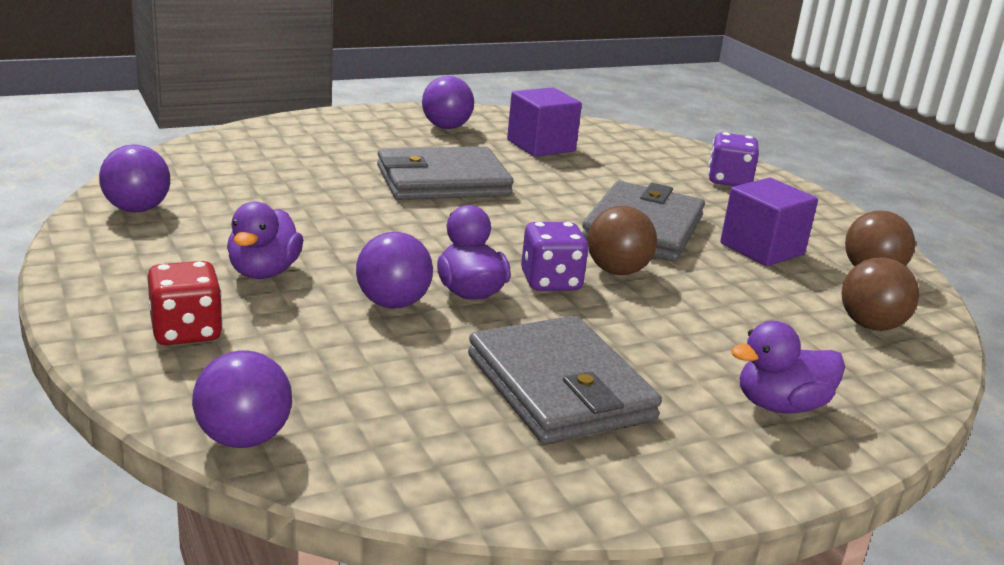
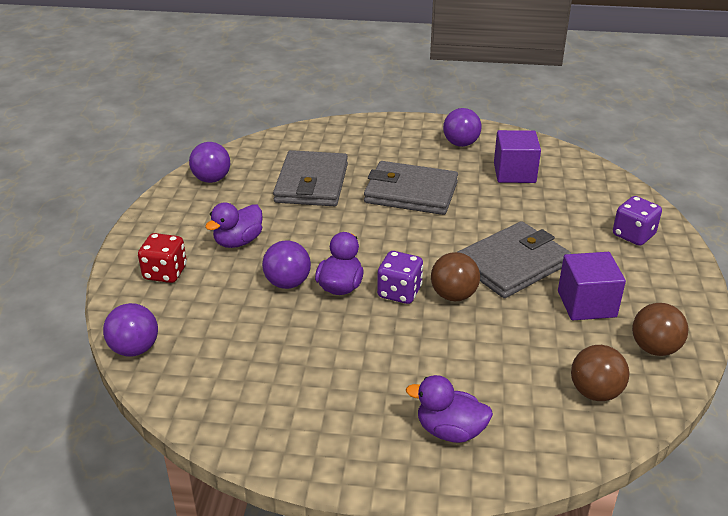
camera: 35 degrees right, 10 degrees up
grey wallet [468,316,662,444] -> grey wallet moved to [273,150,348,206]

